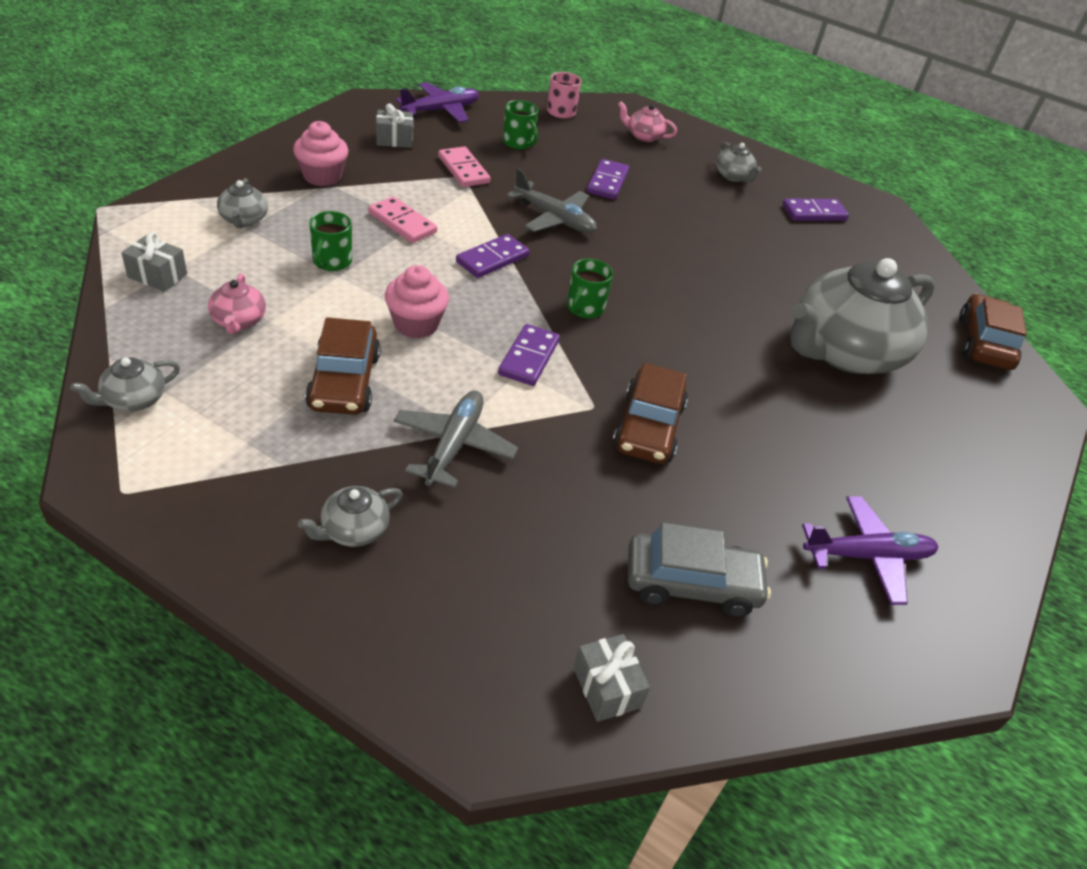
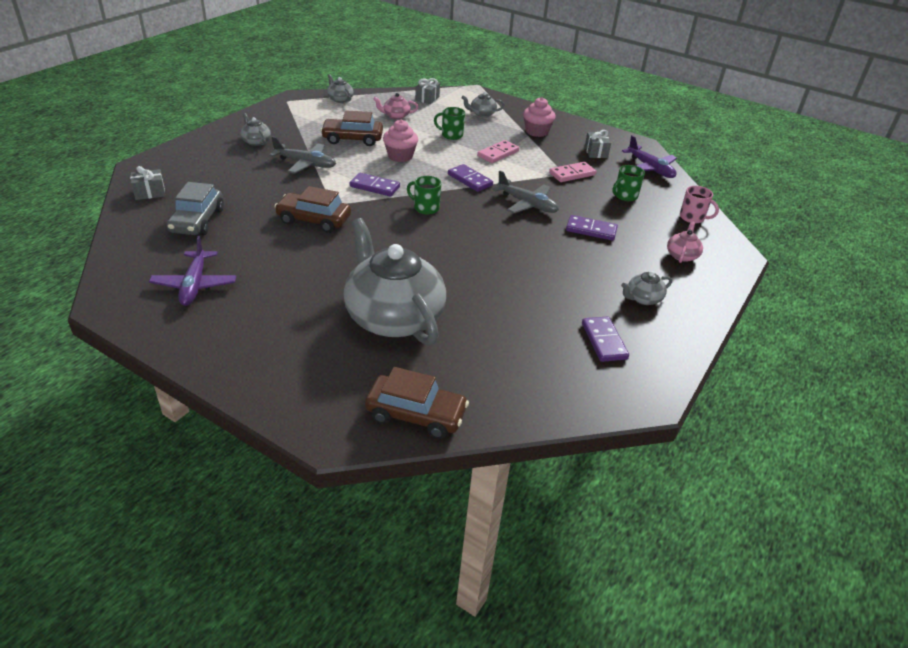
camera: 95 degrees right, 5 degrees down
grey plane [507,169,597,233] -> grey plane turned 90 degrees counterclockwise [492,171,559,213]

